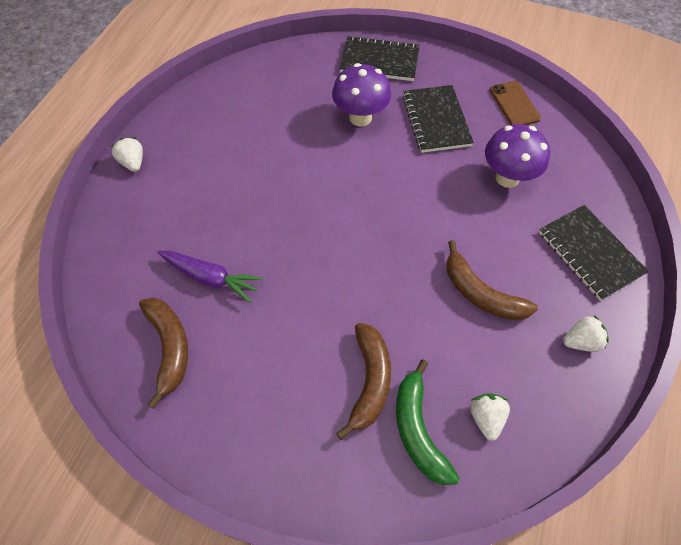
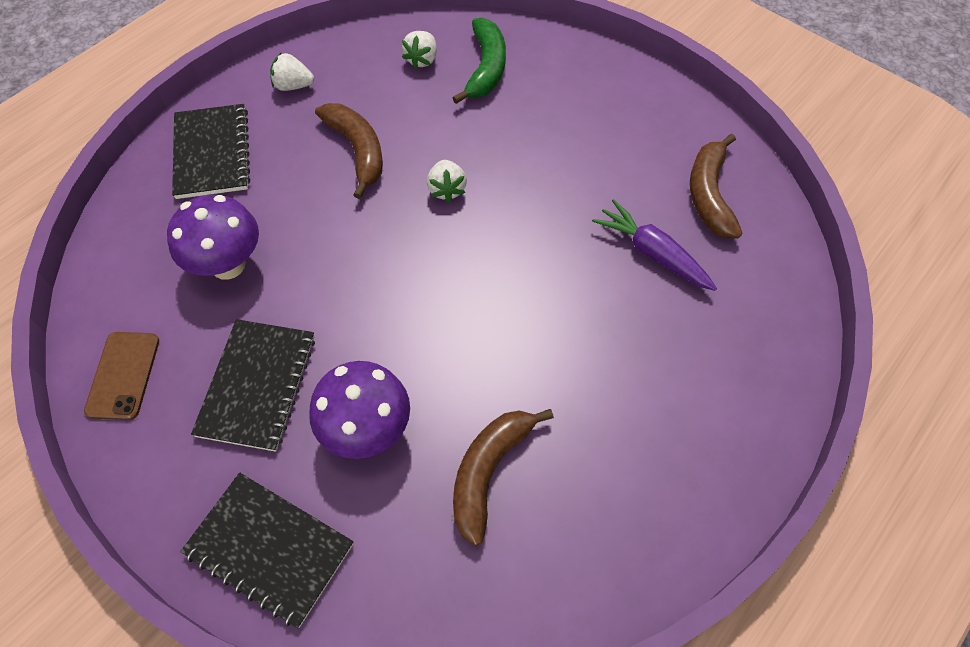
camera: 160 degrees left, 0 degrees up
white strawberry [110,137,143,172] -> white strawberry moved to [427,160,467,202]
brown banana [336,323,391,440] -> brown banana moved to [453,409,554,546]

